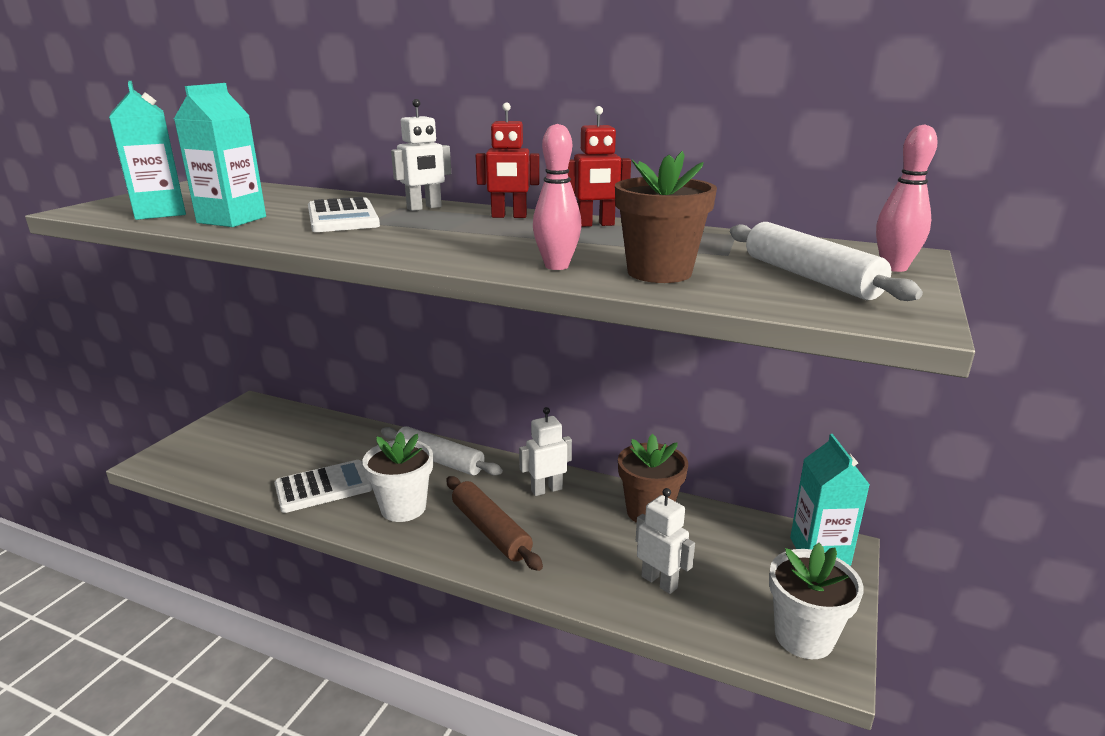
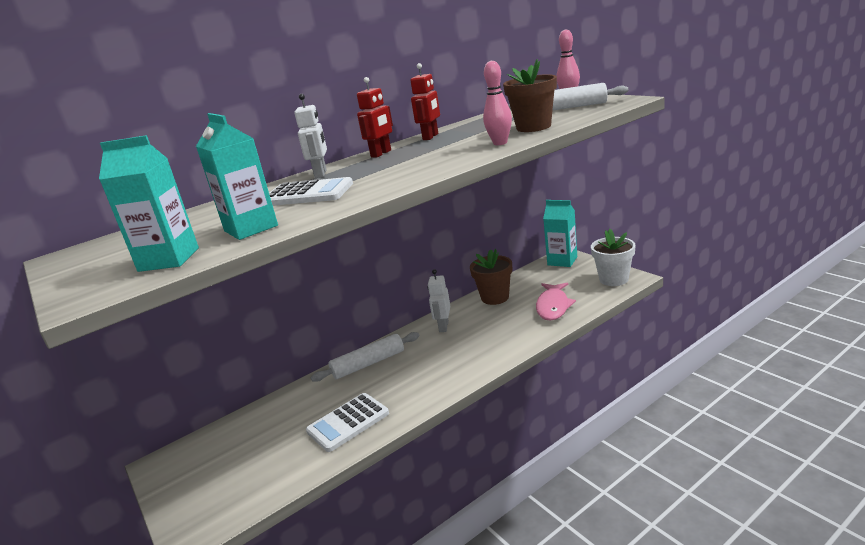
camera: 55 degrees left, 0 degrees up
white calculator [274,460,372,513] -> white calculator turned 135 degrees counterclockwise [306,393,389,452]
white flower pot [362,432,433,522] -> none
brown rolling pin [446,476,543,571] -> none
white robot [636,488,695,594] -> pink fish [536,282,576,321]

